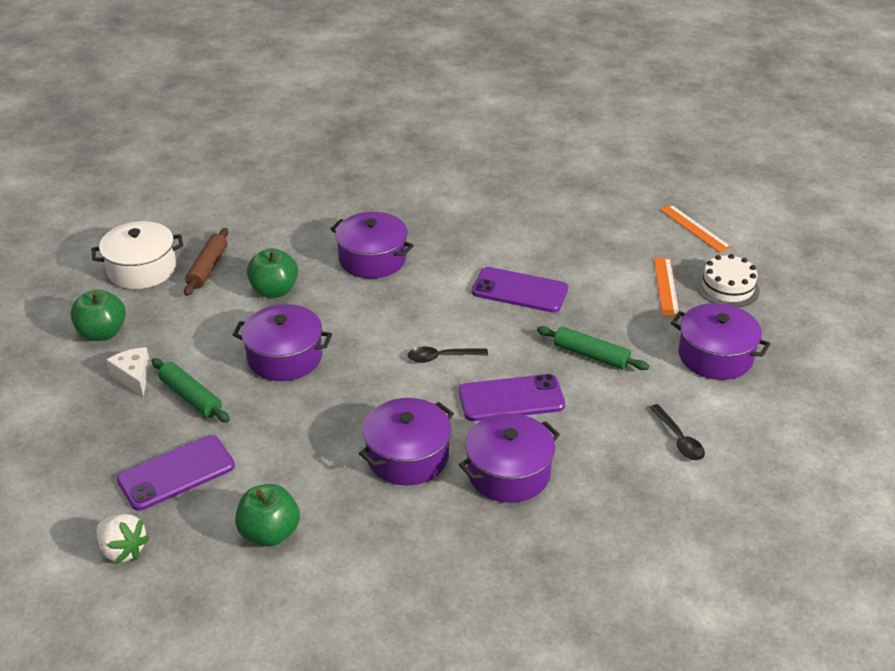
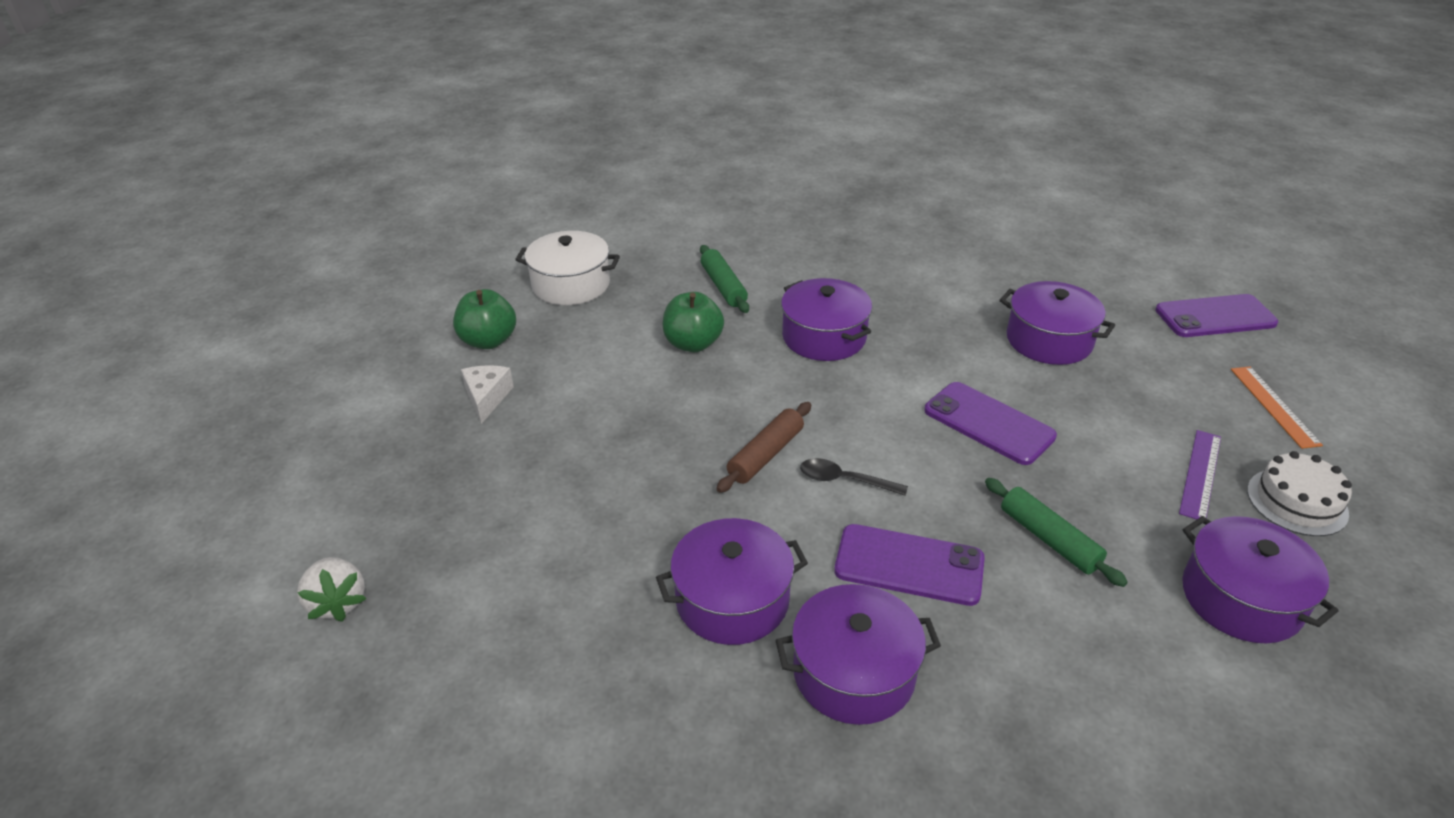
camera: 25 degrees right, 0 degrees up
purple phone [117,435,235,511] -> purple phone moved to [1155,294,1278,337]
green rolling pin [152,358,230,423] -> green rolling pin moved to [700,245,749,313]
brown rolling pin [184,228,228,296] -> brown rolling pin moved to [716,402,811,493]
purple pot [233,304,332,381] -> purple pot moved to [1000,281,1115,365]
green apple [235,484,300,547] -> none
black spoon [650,404,705,460] -> none
orange ruler [654,258,679,316] -> purple ruler [1179,430,1221,519]

